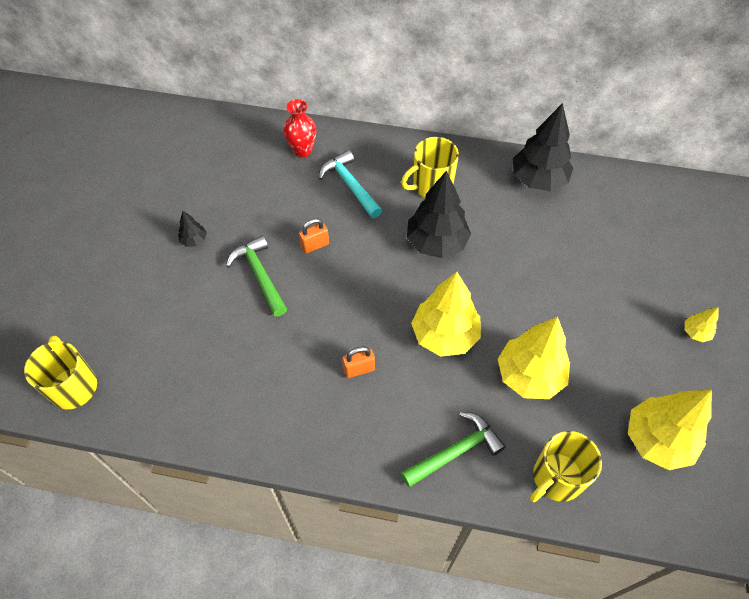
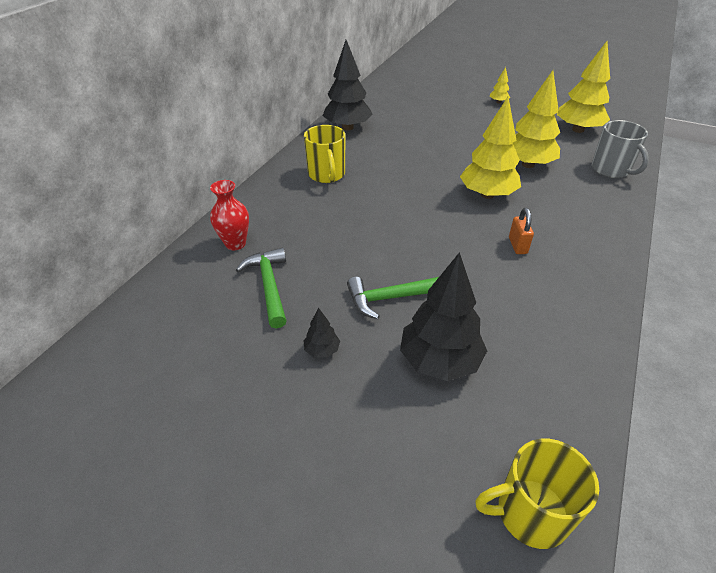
camera: 75 degrees left, 15 degrees down
orange padlock [299,218,329,254] -> none
turquoise hammer [319,150,382,218] -> none
green hammer [401,412,506,487] -> green hammer moved to [236,248,287,328]
black tree [407,170,471,258] -> black tree moved to [400,252,487,381]
yellow mug [530,431,602,502] -> grey mug [592,120,649,178]

